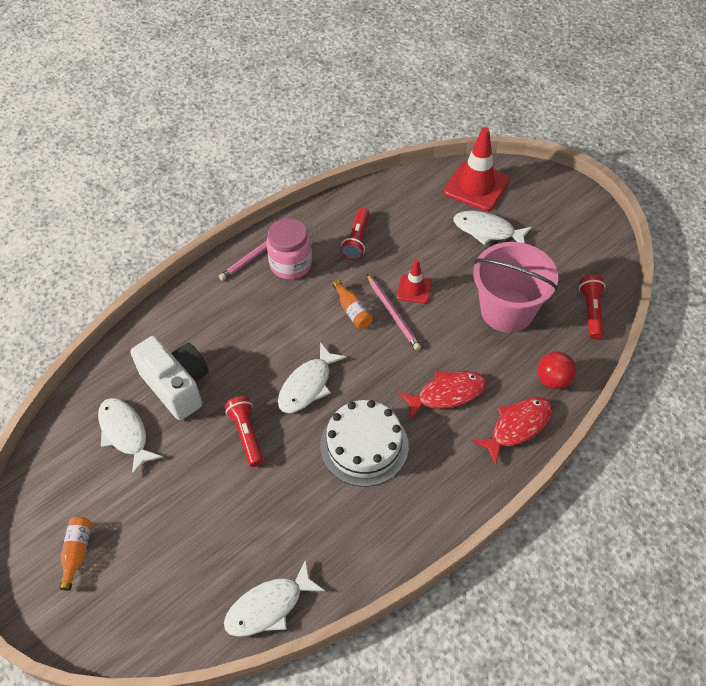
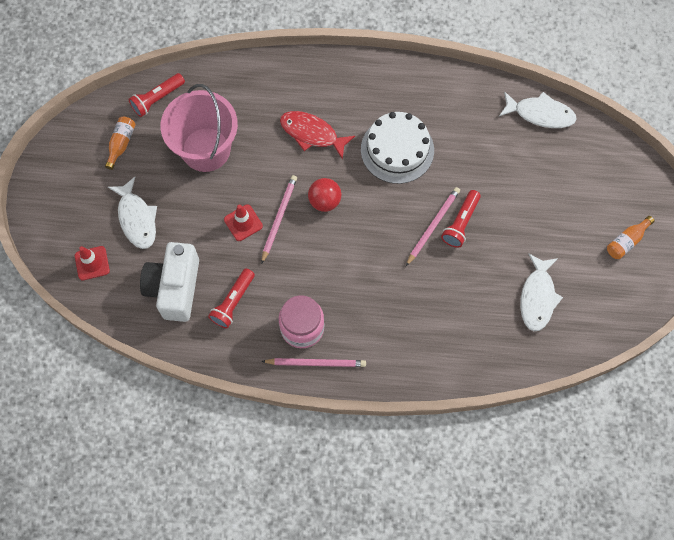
camera: 135 degrees left, 15 degrees up
white camera [130,336,209,420] -> white camera moved to [140,242,199,322]
white fish [278,342,347,413] -> none
orange bottle [333,280,373,329] -> orange bottle moved to [105,117,135,170]
red flashlight [341,208,370,260] -> red flashlight turned 150 degrees clockwise [208,268,255,329]
red traffic cone [444,127,510,211] -> red traffic cone [75,246,110,280], size x0.55
red fish [472,397,552,465] -> none
red ball [537,352,576,389] -> red ball moved to [308,178,341,212]
none -> pink pencil [406,187,460,266]

